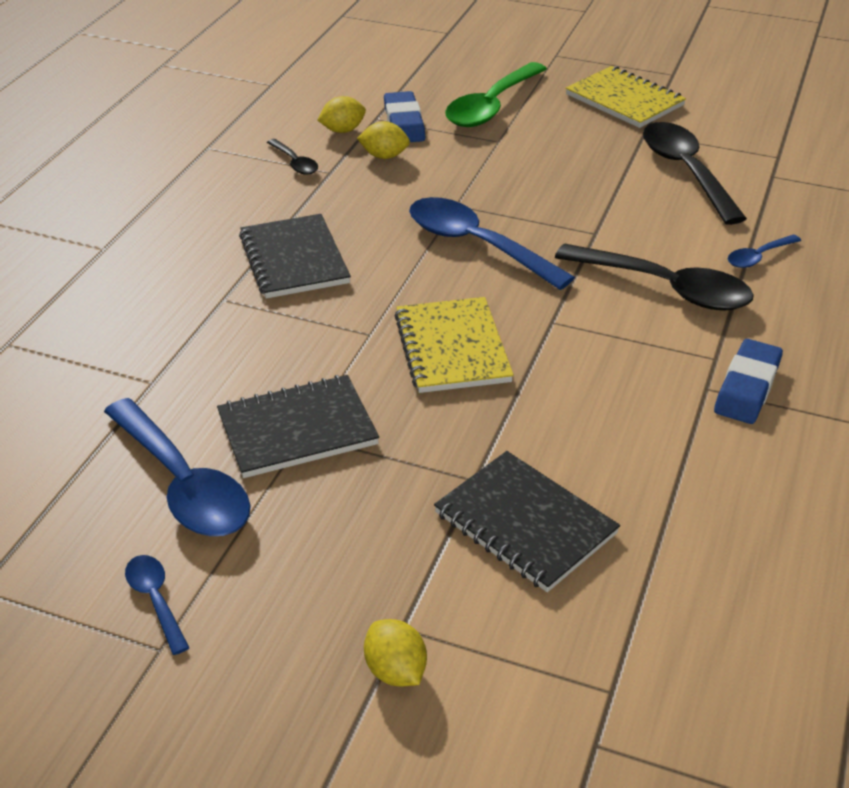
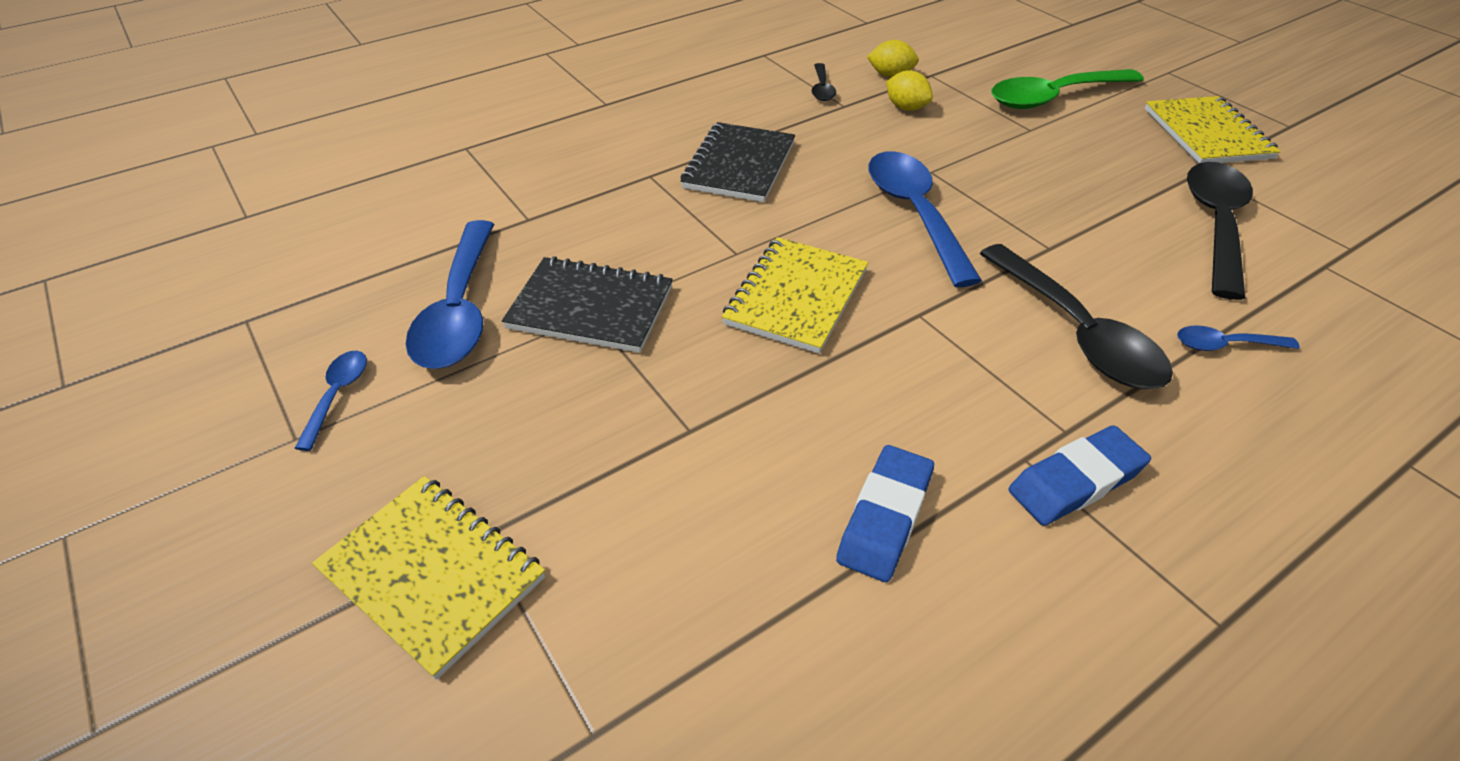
camera: 35 degrees right, 5 degrees up
yellow lemon [364,619,427,686] -> yellow notebook [312,476,545,680]
blue eraser [384,91,425,142] -> blue eraser moved to [836,445,934,582]
black notebook [434,451,620,592] -> none

